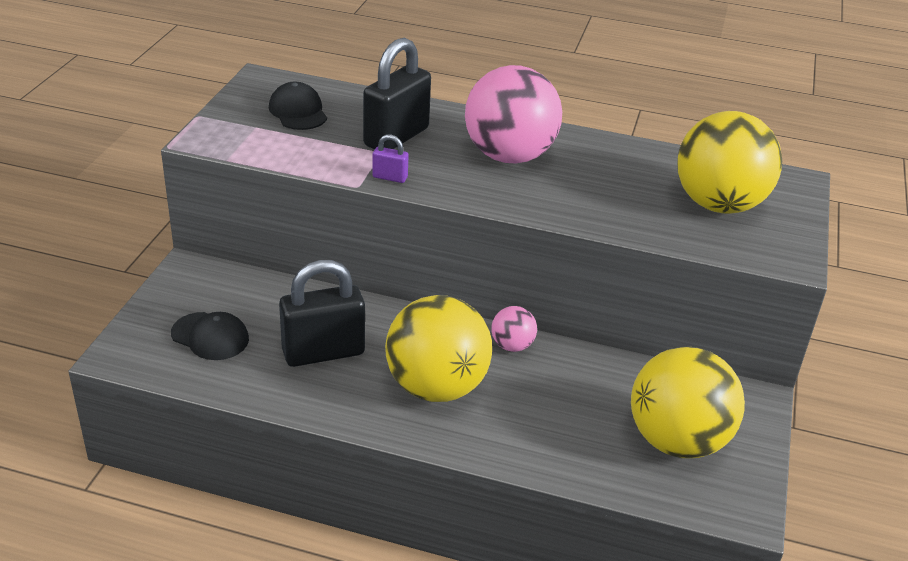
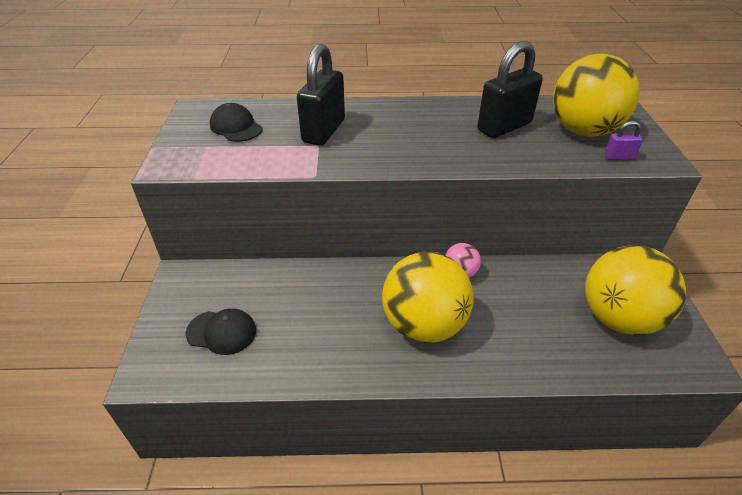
camera: 15 degrees left, 5 degrees up
black padlock [279,260,365,367] -> black padlock moved to [477,41,543,138]
purple padlock [372,134,409,183] -> purple padlock moved to [605,121,643,160]
pink ball [465,65,562,164] -> none

